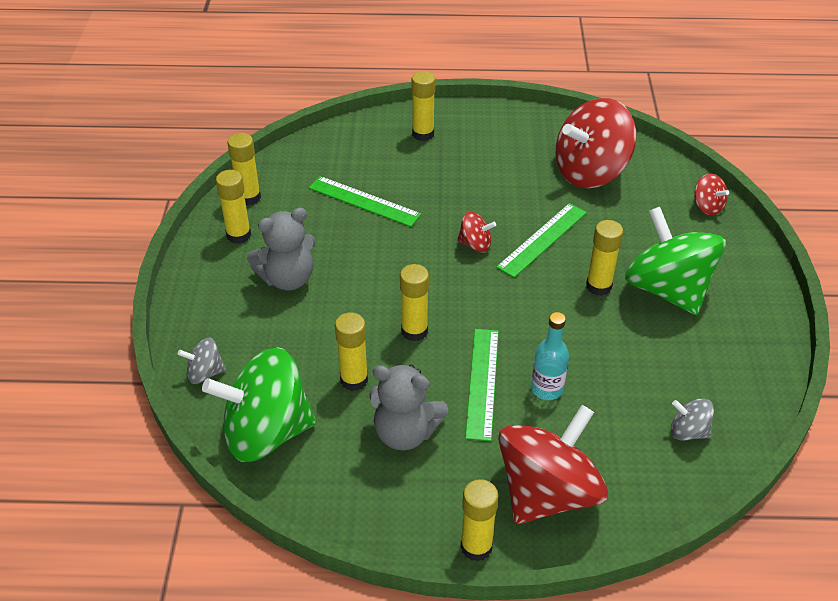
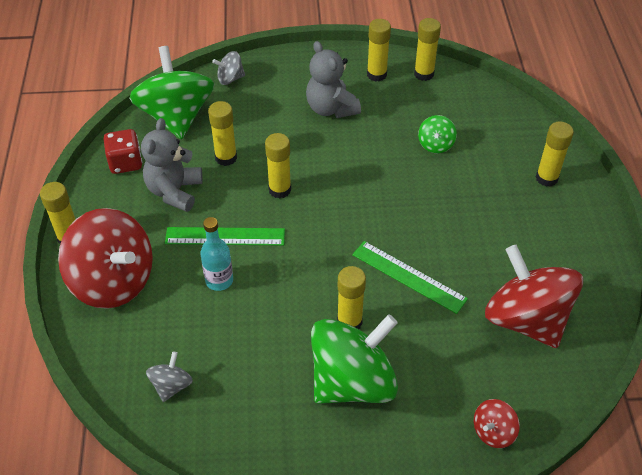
camera: 85 degrees right, 5 degrees up
grey spinning top [178,338,226,384] -> grey spinning top turned 90 degrees counterclockwise [212,51,245,85]
green ruler [309,176,421,227] -> green spinning top [418,115,457,153]
red spinning top [457,212,496,253] -> none
none -> red dice [104,129,142,174]

